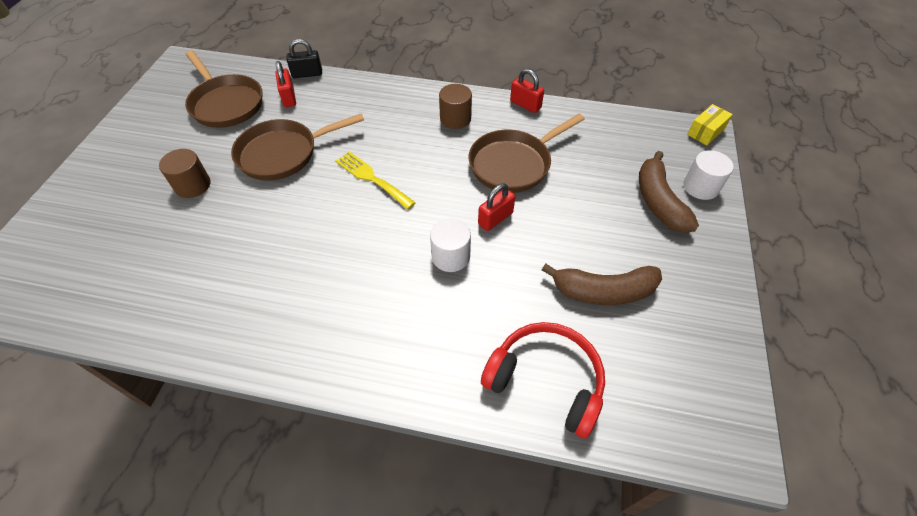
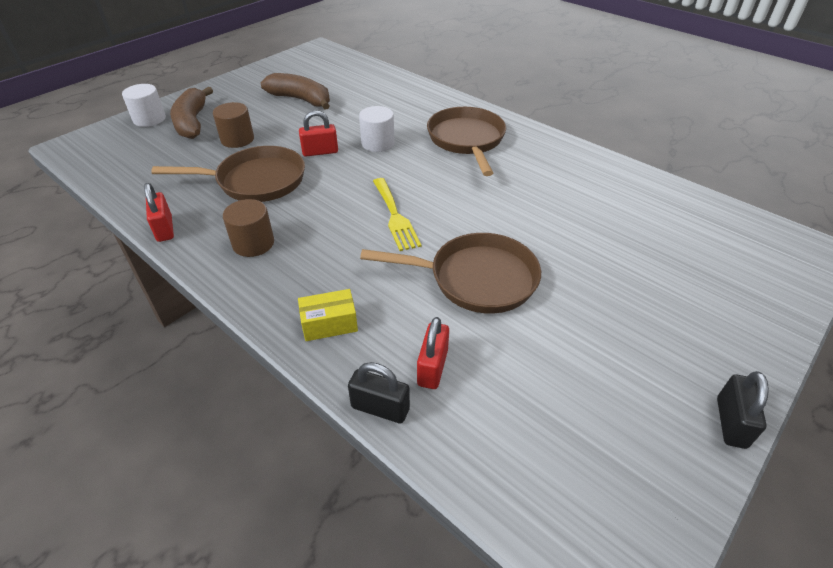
camera: 150 degrees left, 10 degrees down
brown cylinder [159,149,210,198] -> brown cylinder moved to [213,102,254,148]
brown pan [185,50,262,128] -> brown pan moved to [427,107,506,176]
red headphones [481,322,605,439] -> none
brown banana [639,151,699,233] -> brown banana turned 150 degrees clockwise [170,87,213,139]
yellow box [687,104,733,145] -> yellow box moved to [298,289,358,341]
none -> black padlock [717,371,769,449]

